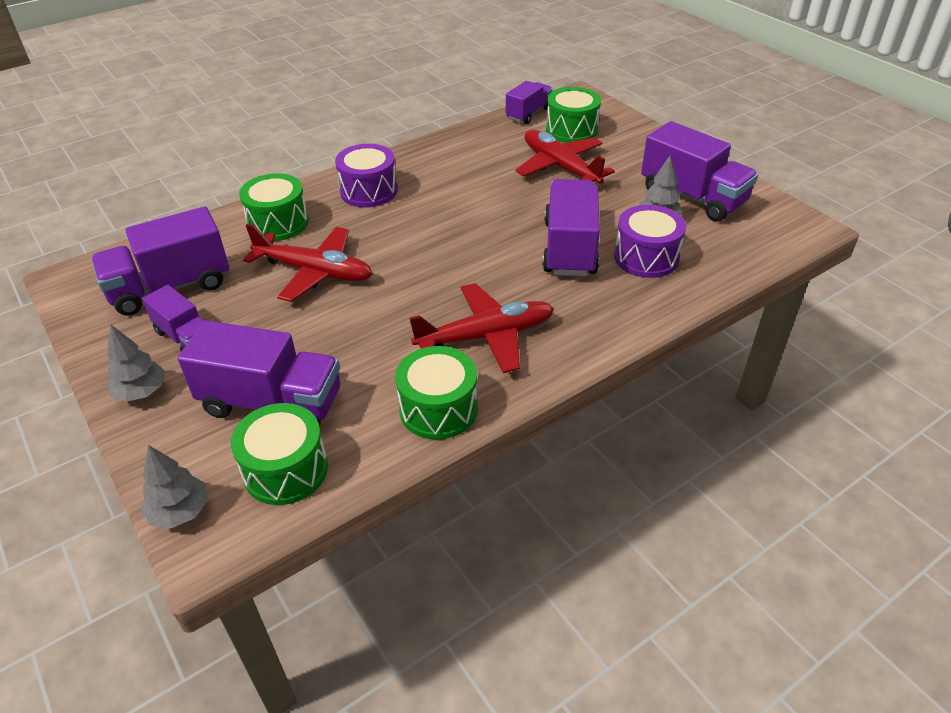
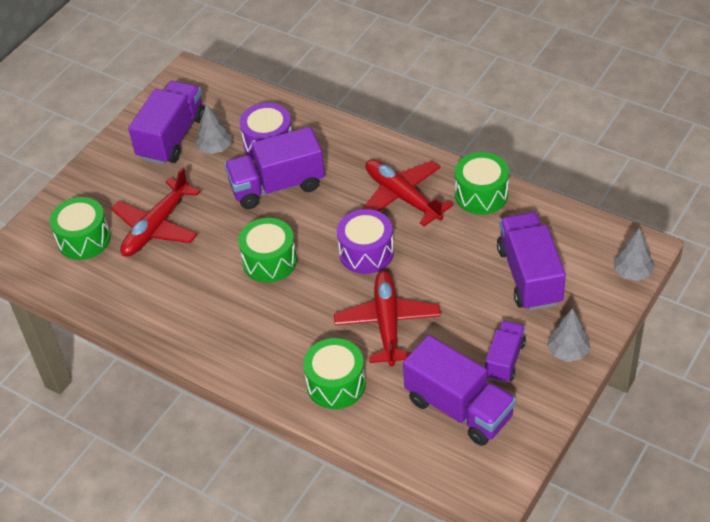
camera: 110 degrees left, 5 degrees up
green drum [231,403,328,505] -> green drum moved to [238,218,297,283]
purple drum [335,144,398,208] -> purple drum moved to [337,209,394,274]
purple truck [506,81,552,124] -> none

